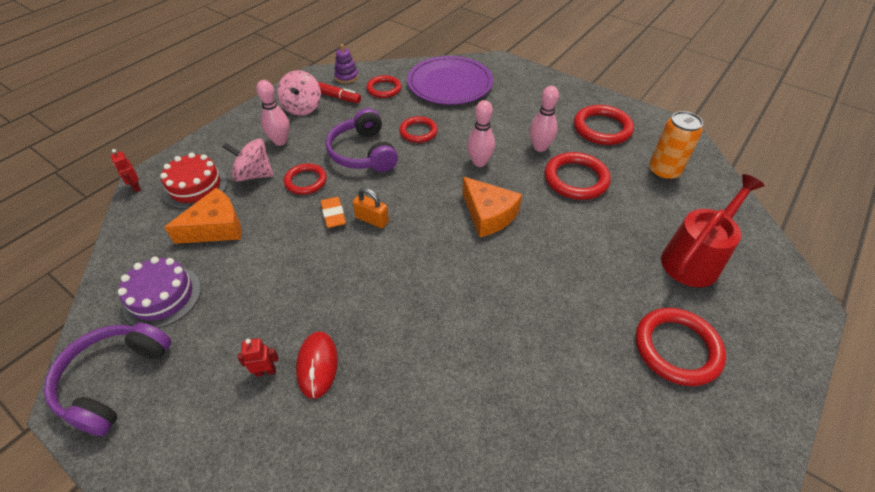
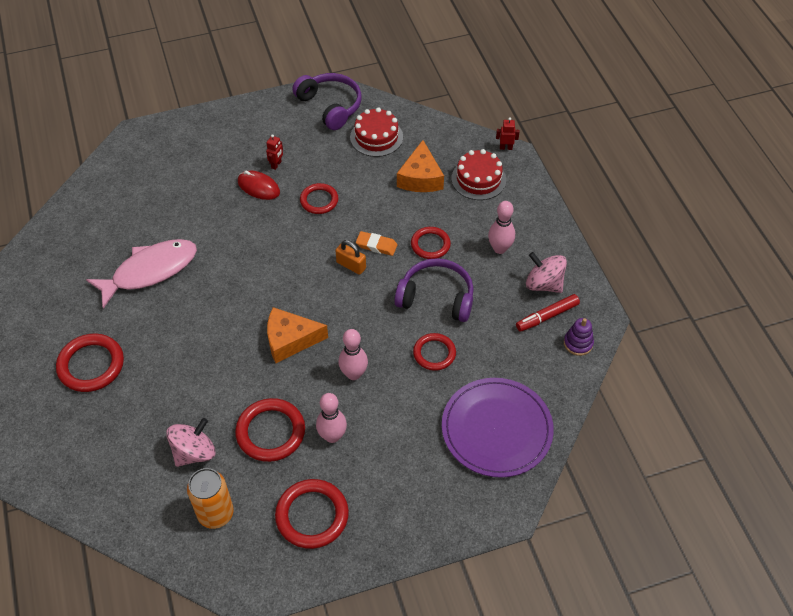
camera: 125 degrees right, 5 degrees up
purple cake [118,257,201,328] -> red cake [350,107,403,157]
pink spinning top [223,139,274,182] -> pink spinning top moved to [166,418,215,467]
orange padlock [353,188,389,228] -> orange padlock turned 60 degrees clockwise [336,240,366,275]
red ring [366,75,402,98] -> red ring moved to [300,183,338,214]
red watering can [661,174,765,287] -> none
none -> pink fish [86,239,197,309]

